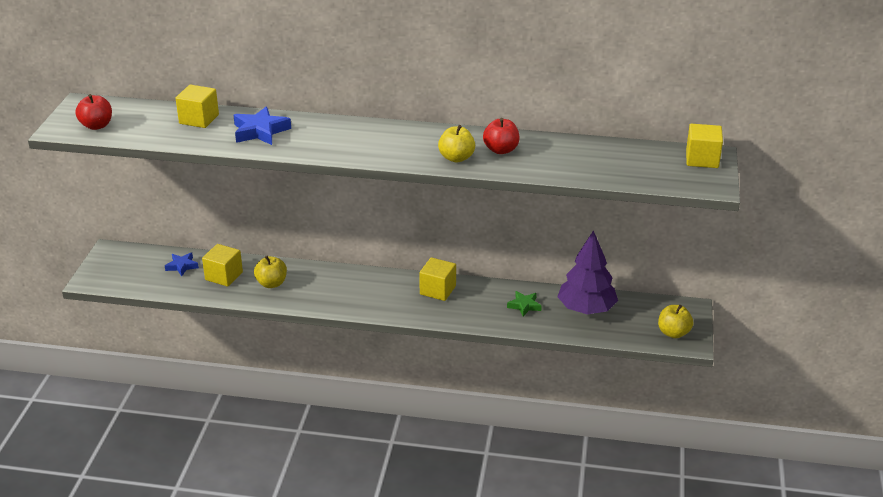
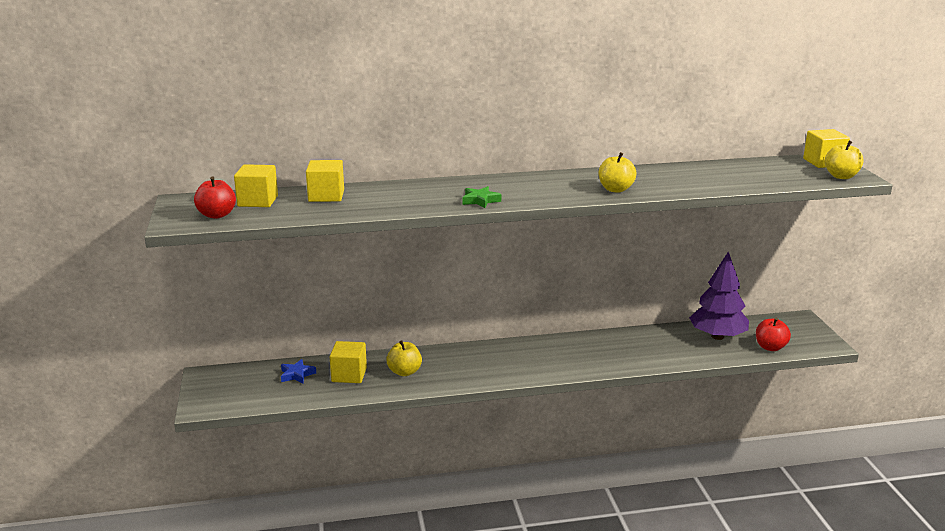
camera: 20 degrees left, 10 degrees down
blue star [233,106,291,145] -> none
yellow cube [419,257,456,301] -> yellow cube moved to [234,164,278,207]
red apple [483,118,520,154] -> red apple moved to [756,318,791,351]
green star [507,291,542,317] -> green star moved to [462,186,501,208]
yellow apple [658,305,694,338] -> yellow apple moved to [825,140,864,179]

